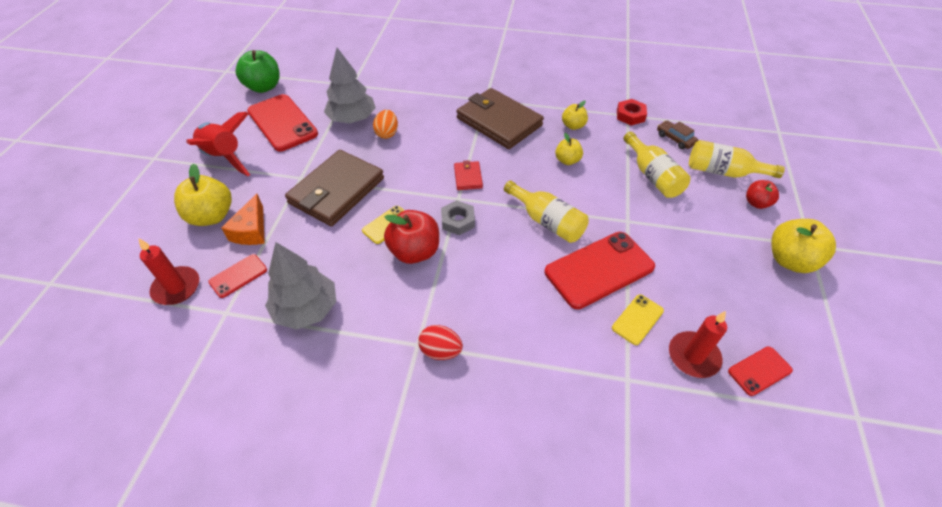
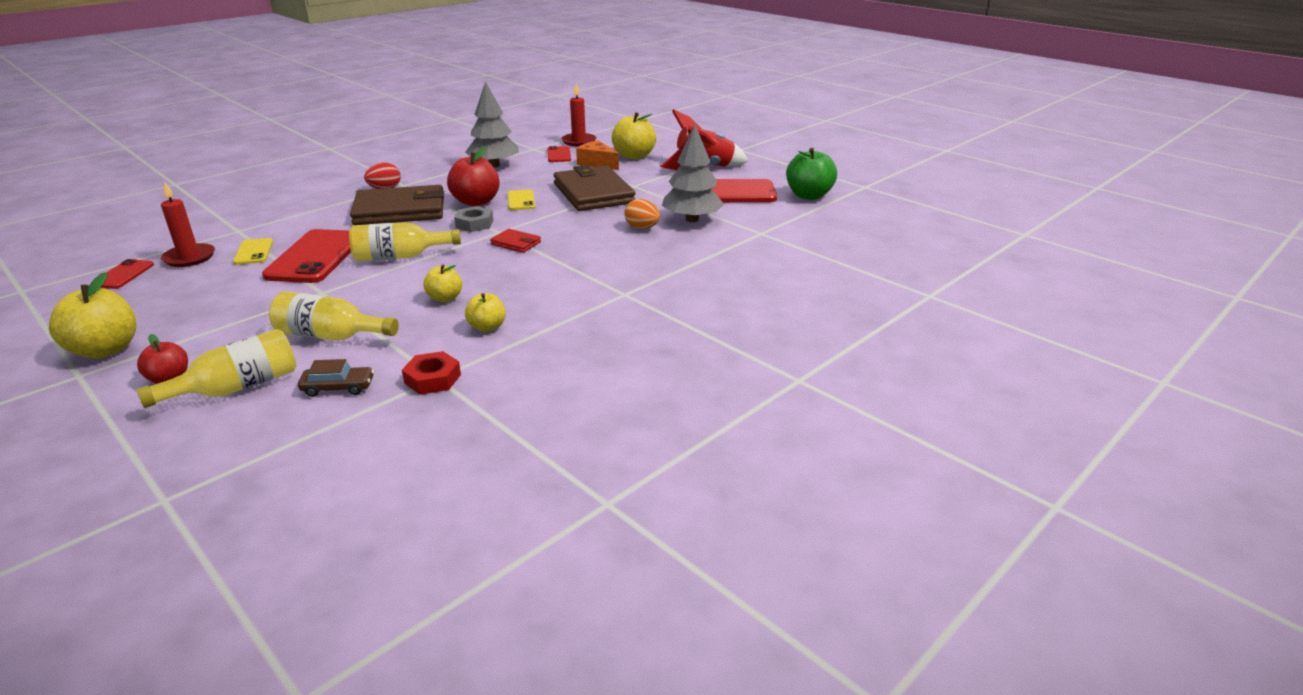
camera: 125 degrees right, 20 degrees down
brown wallet [457,88,544,149] -> brown wallet moved to [350,185,444,225]

